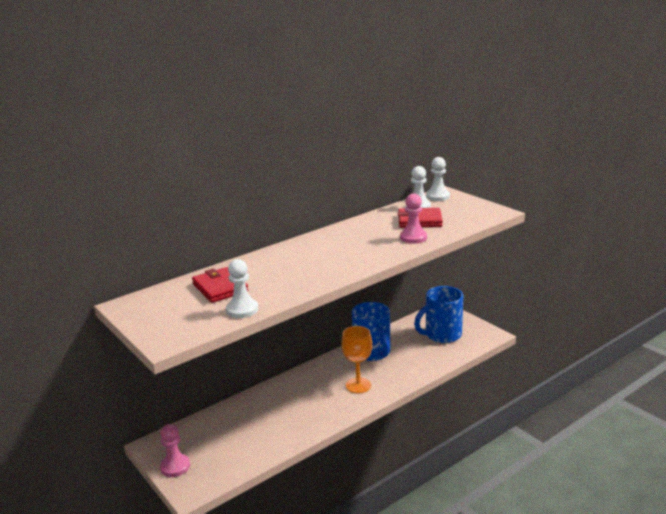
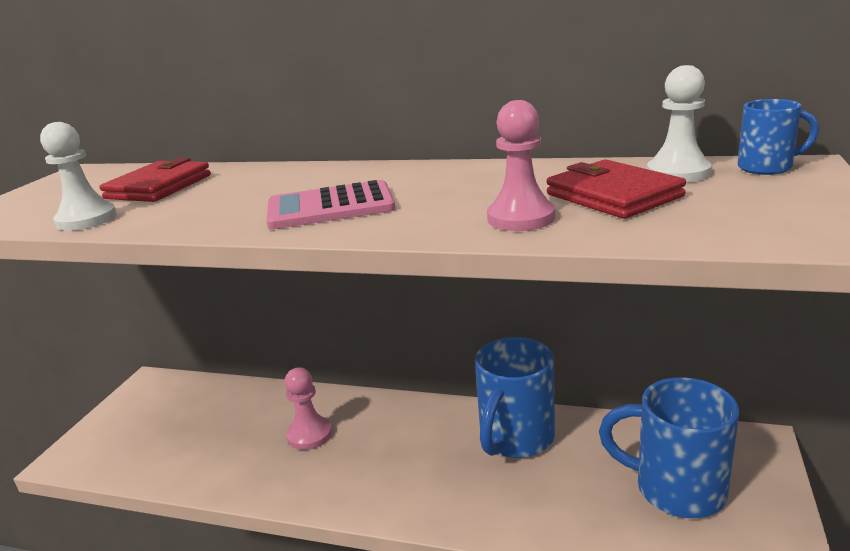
camera: 55 degrees right, 0 degrees up
pink pawn [160,424,190,477] -> pink pawn moved to [285,367,332,450]
orange goblet [342,326,372,393] -> none
white pawn [426,157,450,201] -> blue mug [737,99,819,175]
none -> pink calculator [266,180,395,229]

